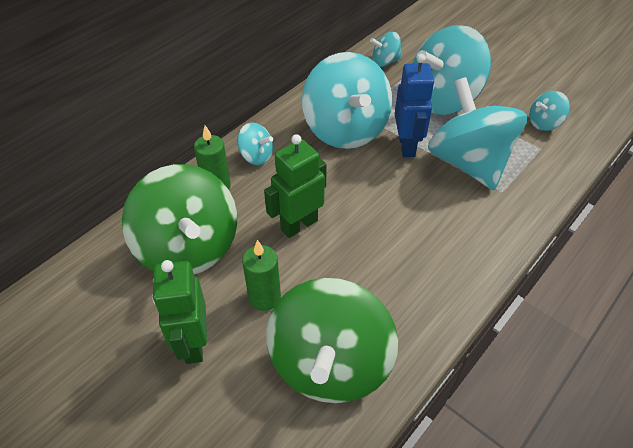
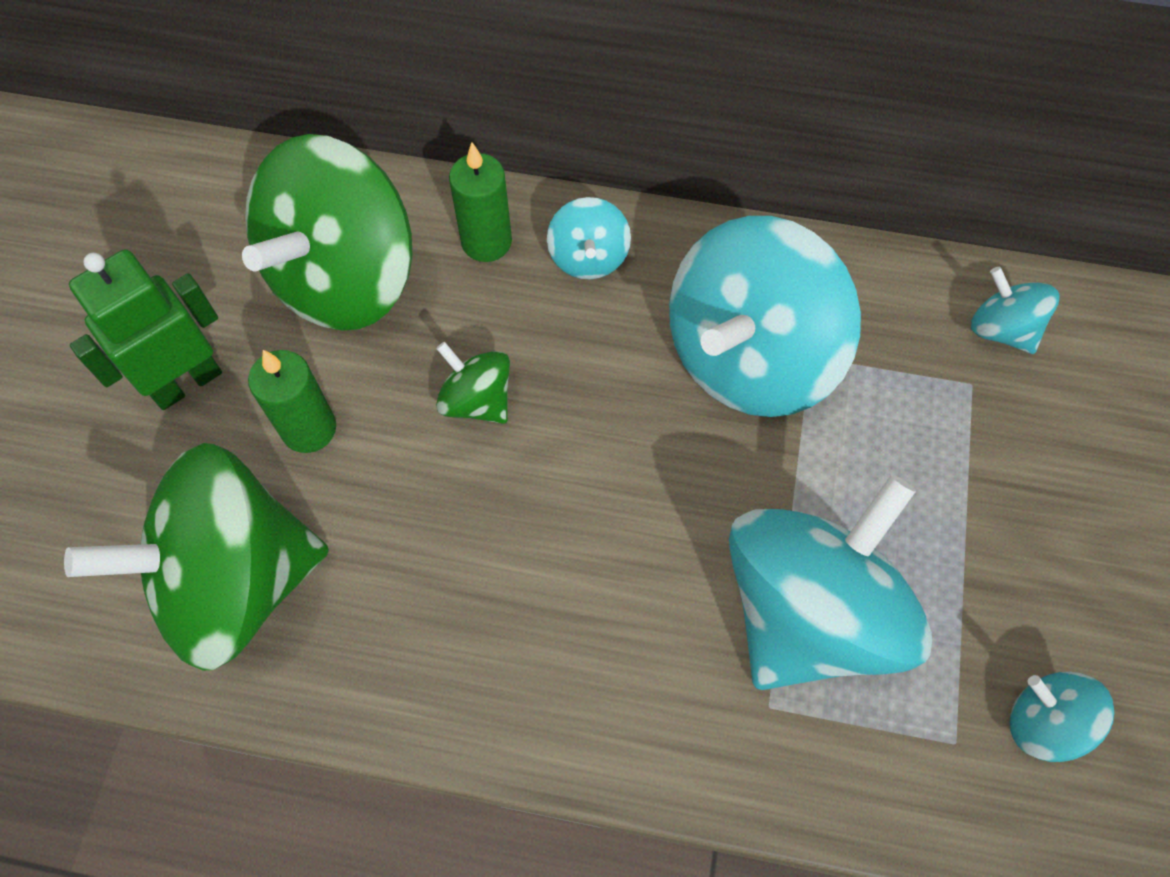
camera: 60 degrees right, 15 degrees up
green robot [264,134,327,238] -> green spinning top [436,342,510,424]
blue robot [395,54,434,157] -> none
turquoise spinning top [412,25,491,115] -> none

